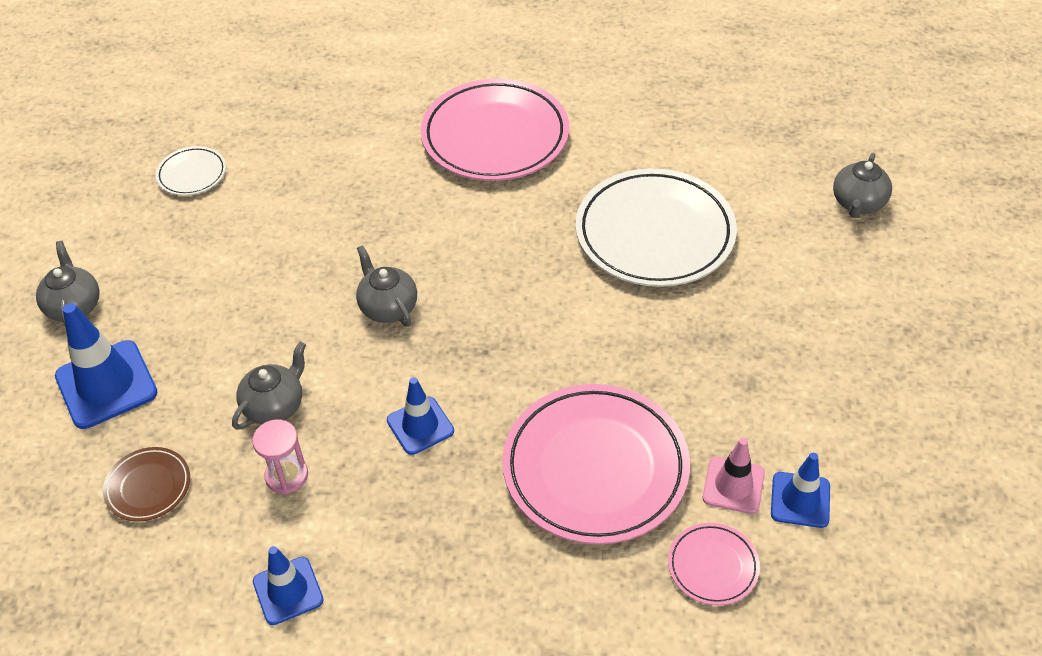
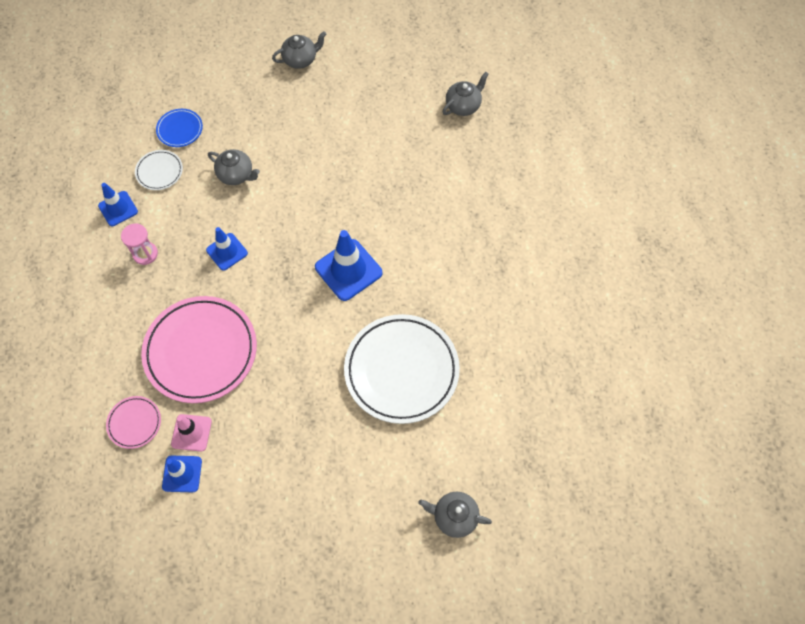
camera: 80 degrees right, 15 degrees up
blue traffic cone [55,303,157,429] -> blue traffic cone moved to [315,230,382,301]
brown plate [103,447,190,522] -> blue plate [156,109,203,147]
white plate [156,146,226,196] -> white plate moved to [135,150,183,190]
pink hourglass [252,419,308,494] -> pink hourglass moved to [121,223,158,265]
grey teapot [356,245,417,327] -> grey teapot moved to [443,72,489,116]
pink plate [420,79,569,181] -> none

